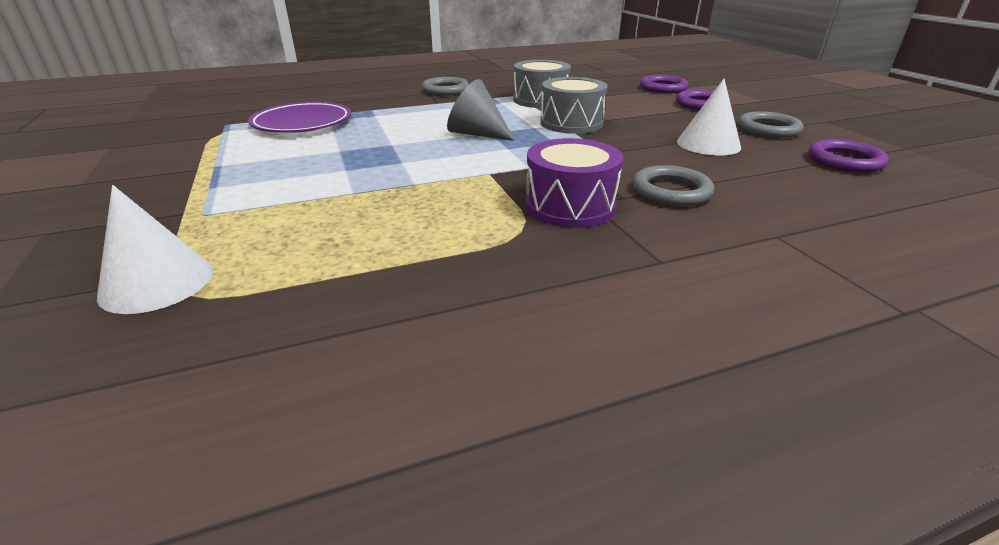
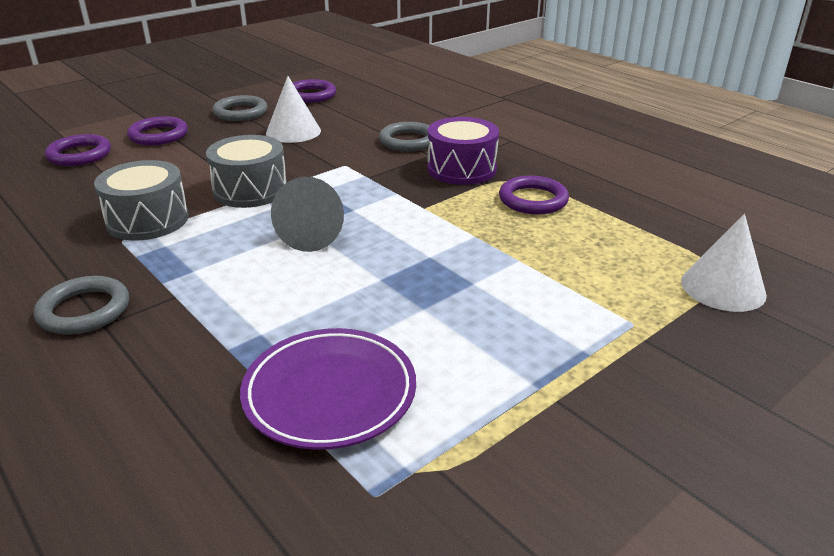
camera: 110 degrees left, 0 degrees up
none -> purple ring [499,176,569,214]

